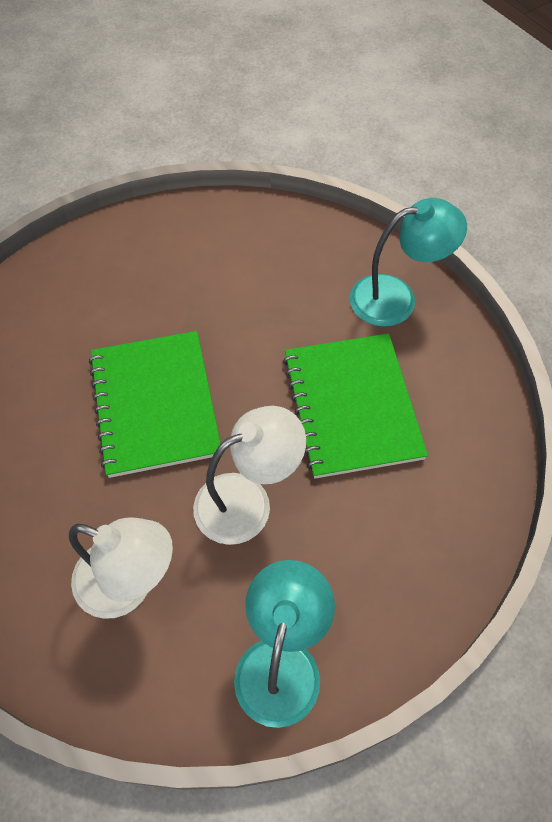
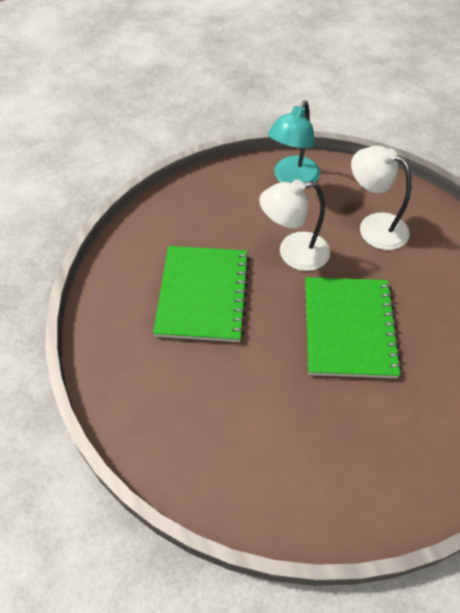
camera: 165 degrees left, 5 degrees down
turquoise lamp [350,198,467,327] -> none

